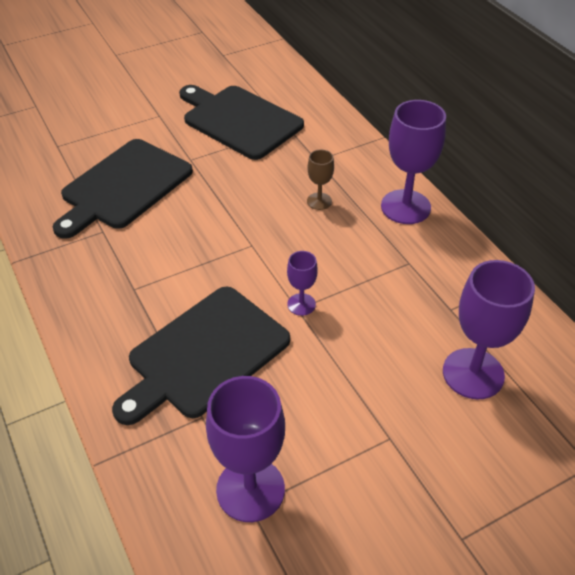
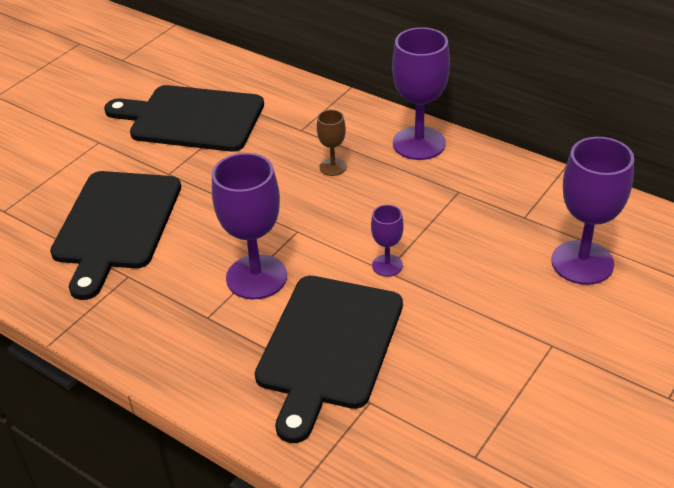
camera: 25 degrees left, 5 degrees down
purple goblet [206,376,285,522] -> purple goblet moved to [212,153,287,299]

